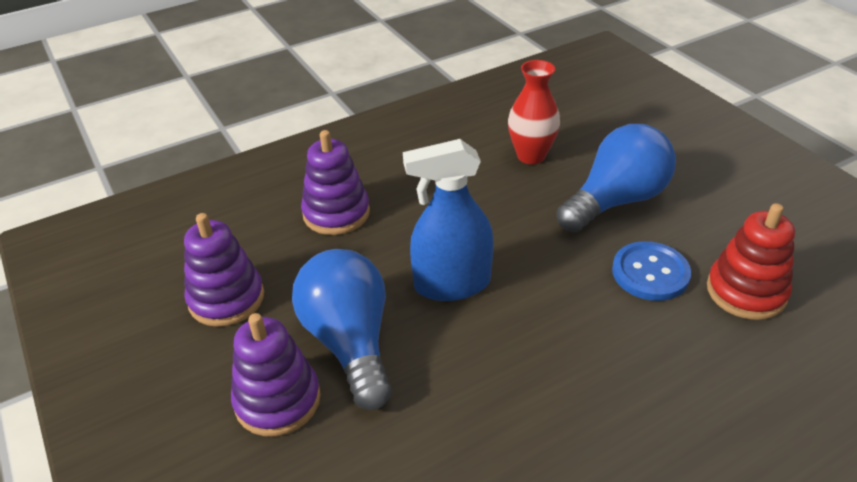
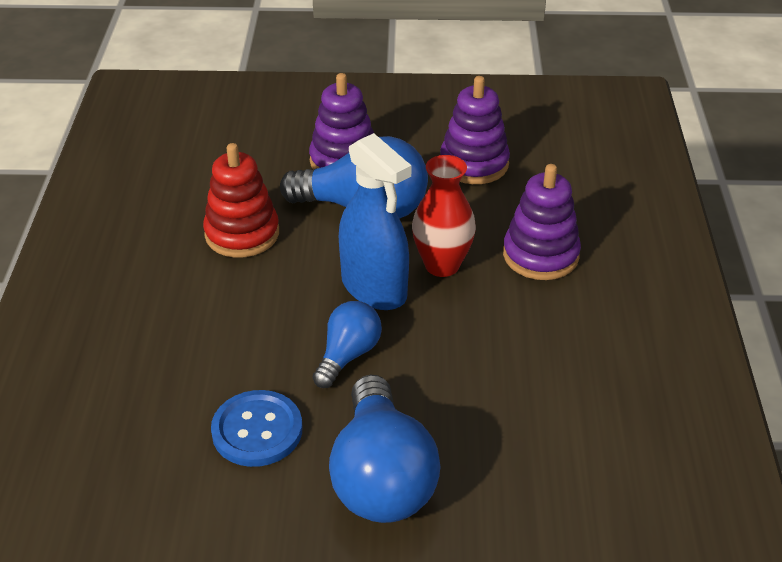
camera: 120 degrees right, 0 degrees up
blue spray bottle [403,139,494,301] -> blue spray bottle turned 120 degrees clockwise [339,133,411,310]
red vase [508,60,560,164] -> red vase moved to [412,155,476,277]
red stacking toy [707,203,795,320] -> red stacking toy moved to [203,143,279,258]
none -> blue light bulb [313,301,382,388]

